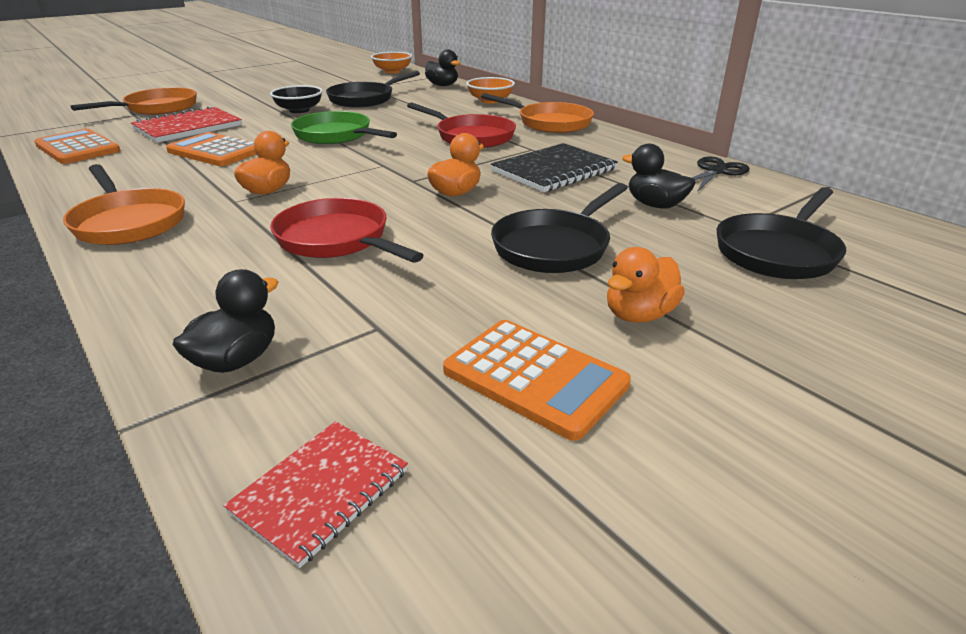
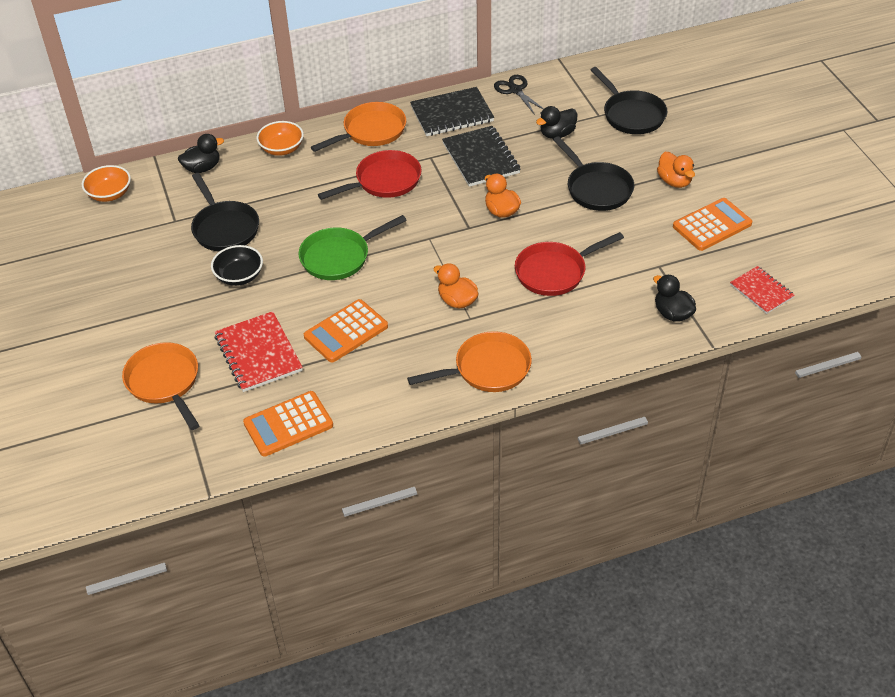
camera: 70 degrees left, 15 degrees up
none -> black notebook [410,87,494,136]

